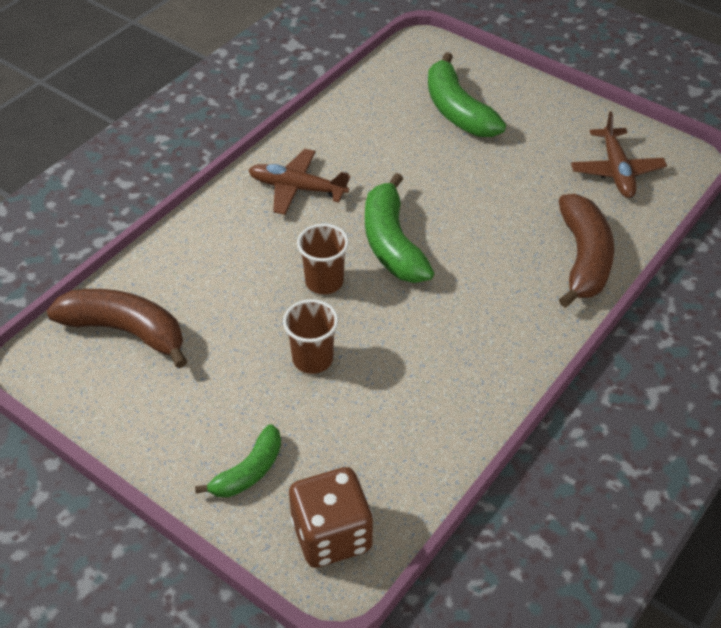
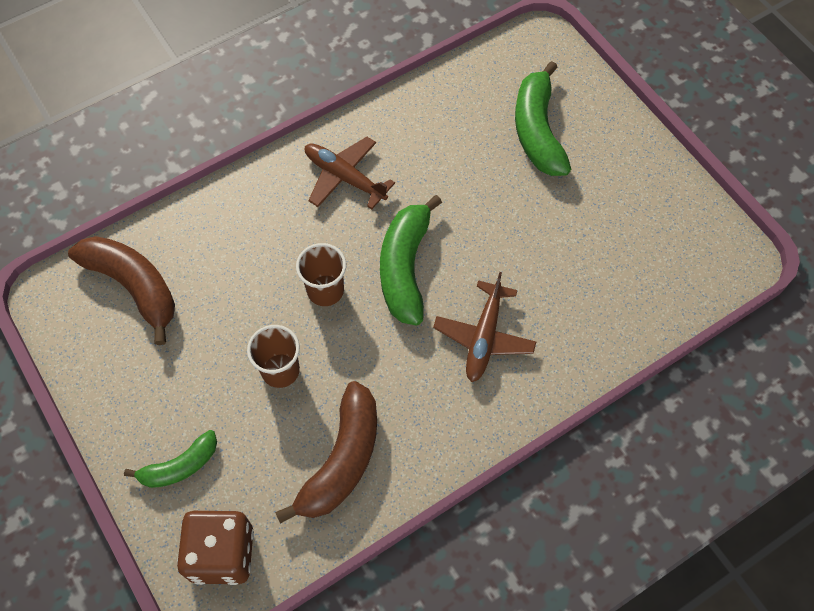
camera: 20 degrees right, 15 degrees up
brown banana [558,194,614,308] -> brown banana moved to [275,381,377,524]
brown plane [571,111,667,198] -> brown plane moved to [433,272,536,382]

